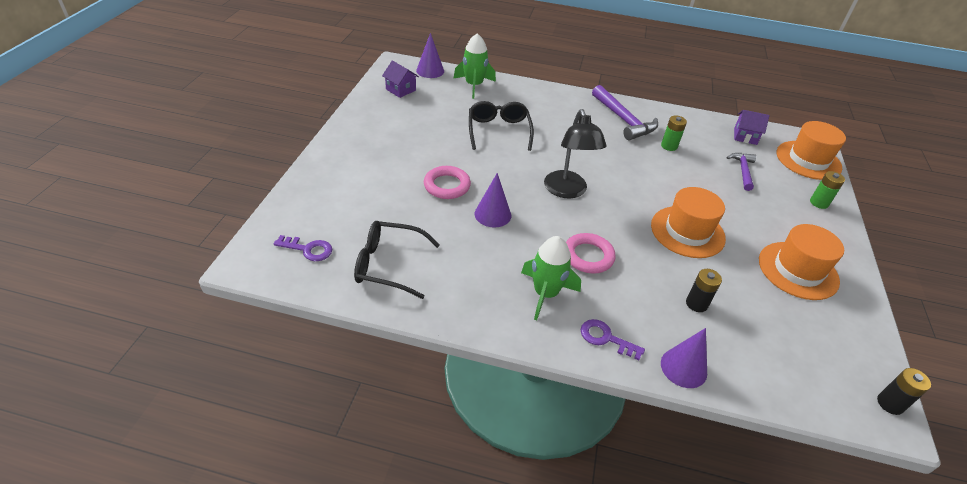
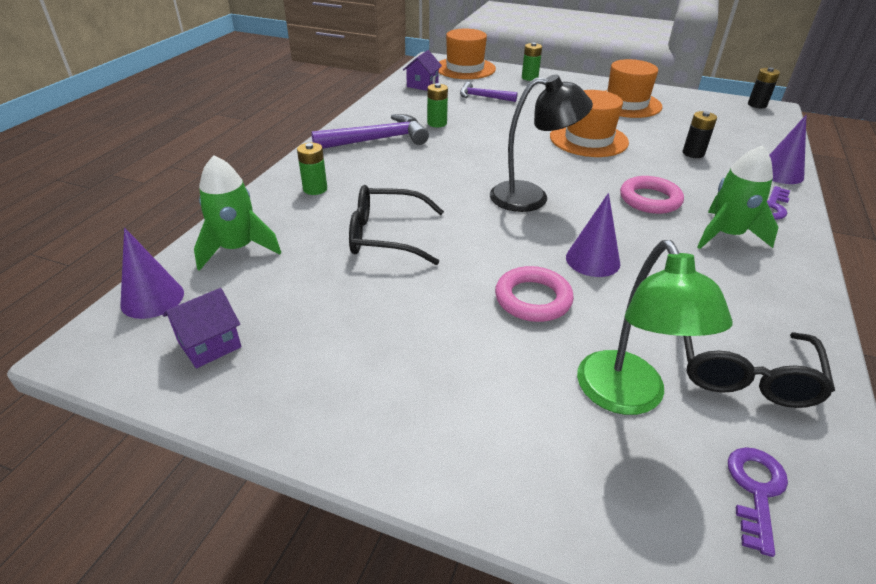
camera: 80 degrees left, 5 degrees down
none -> green battery [297,143,327,195]
none -> green lamp [577,240,733,415]

